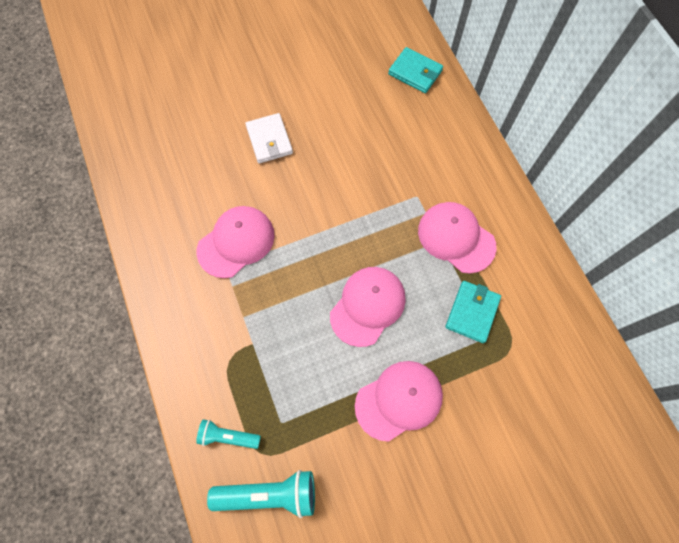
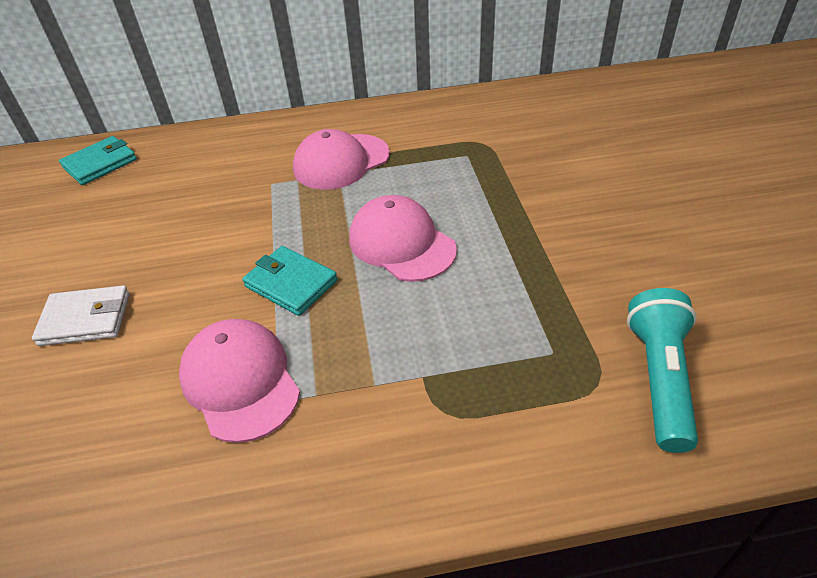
camera: 75 degrees left, 25 degrees down
turquoise flashlight [196,419,261,449] -> none
pink cap [355,361,443,442] -> none
turquoise wallet [445,281,501,343] -> turquoise wallet moved to [242,246,337,316]

